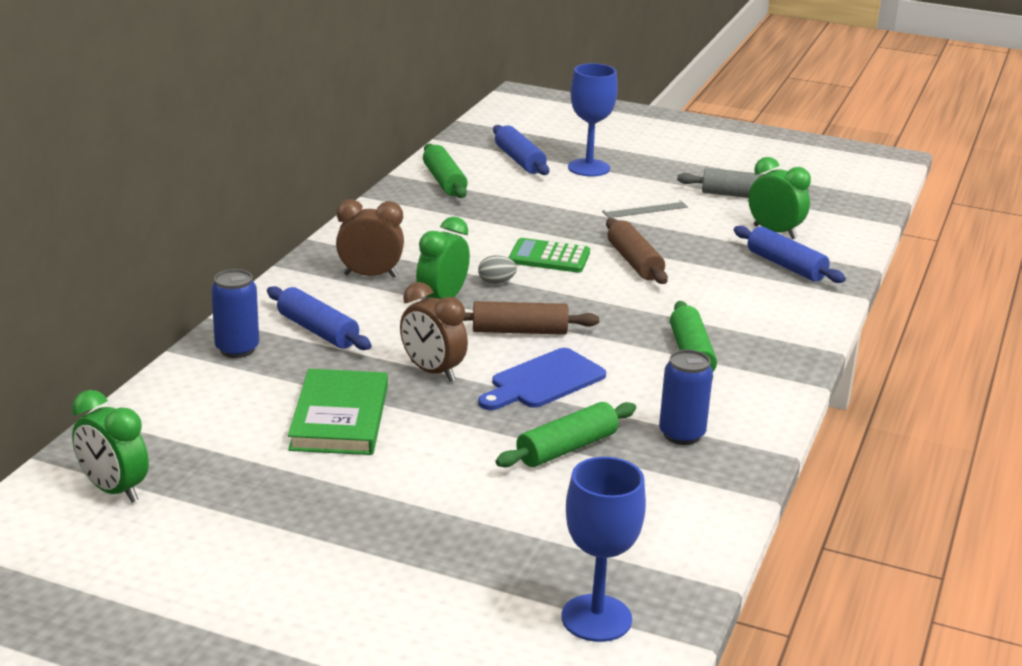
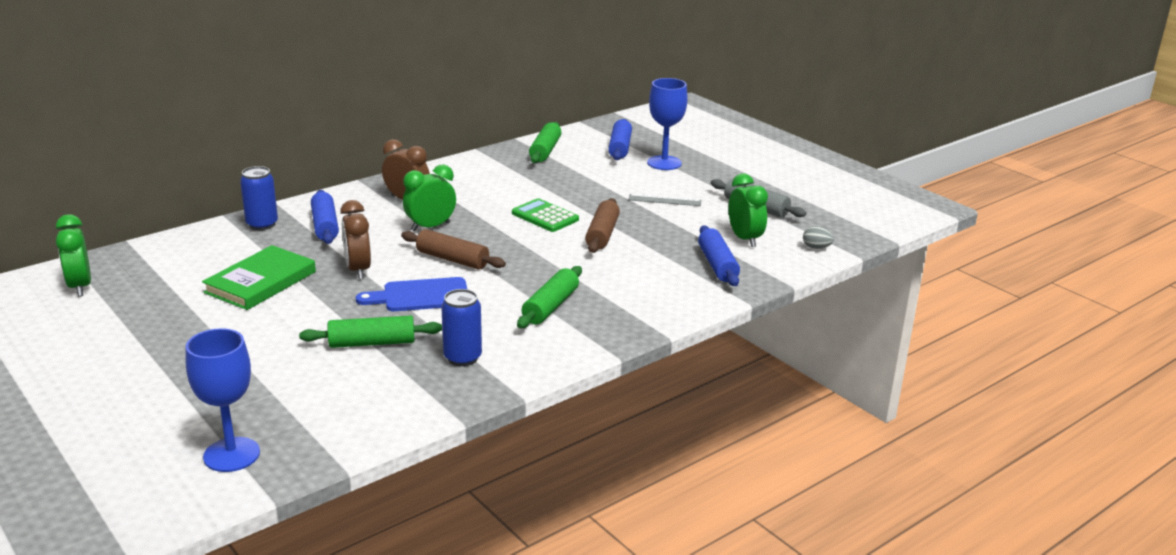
camera: 30 degrees right, 0 degrees up
grey egg [478,255,517,284] -> grey egg moved to [803,226,834,249]

